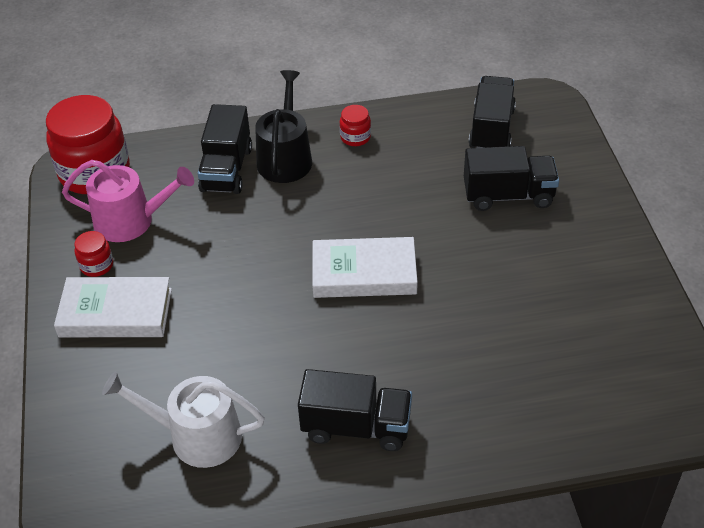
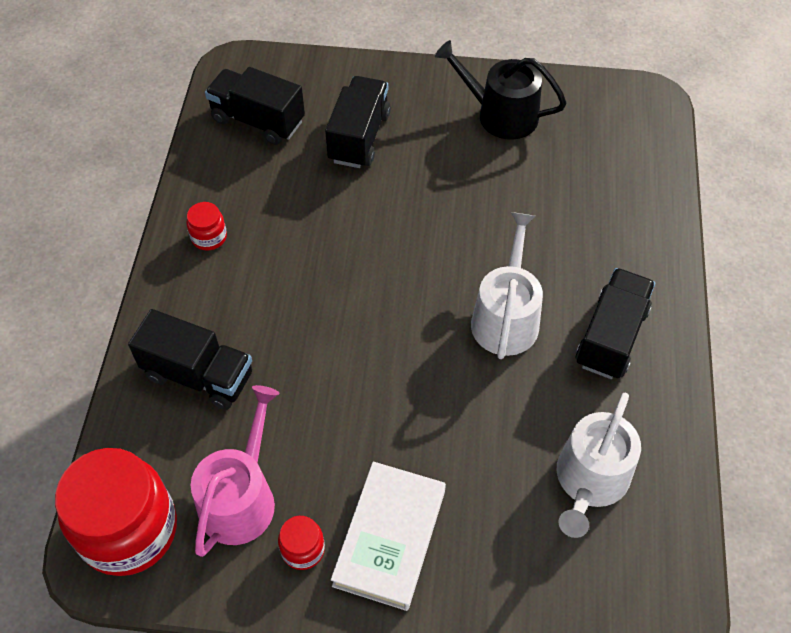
camera: 75 degrees left, 10 degrees up
black watering can [255,70,312,183] -> black watering can moved to [435,40,567,140]
white book [312,237,418,298] -> none
none -> white watering can [471,212,543,359]

